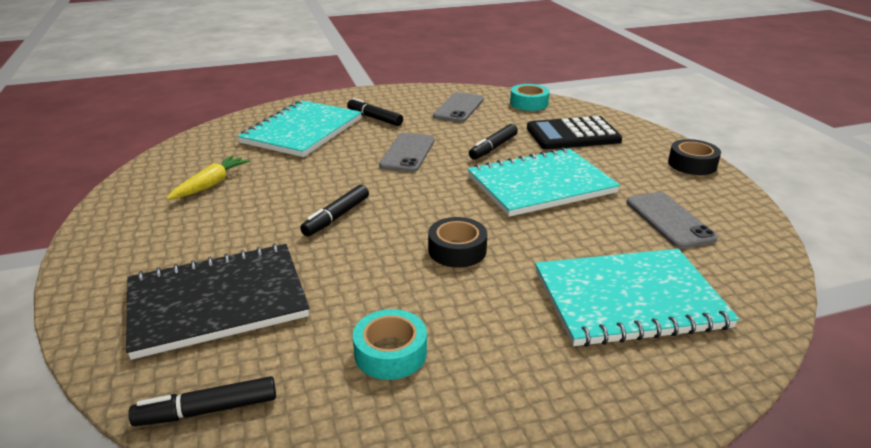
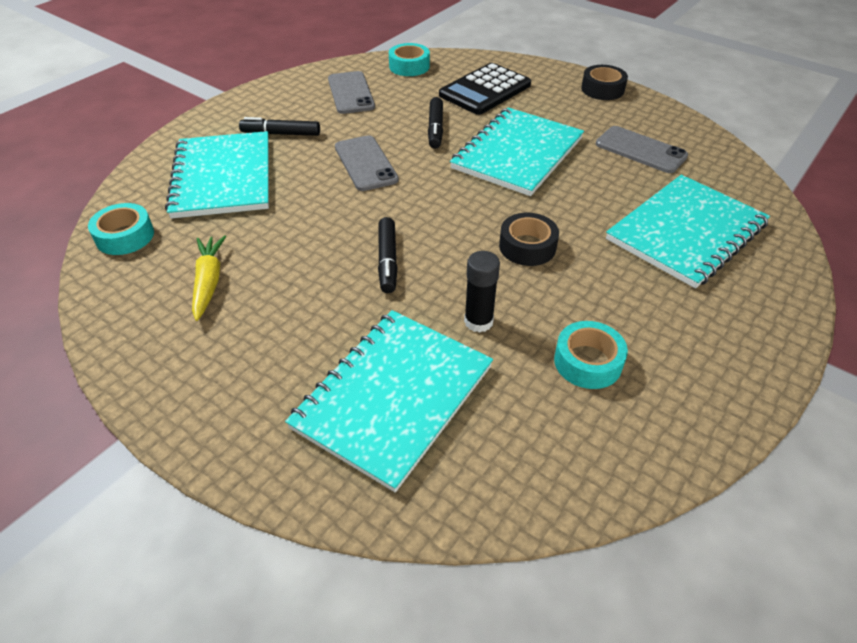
camera: 35 degrees left, 15 degrees up
black notebook [126,243,309,360] -> turquoise notebook [285,310,493,493]
black marker [128,376,276,426] -> none
none -> turquoise tape [88,203,154,255]
none -> black glue stick [464,251,500,333]

